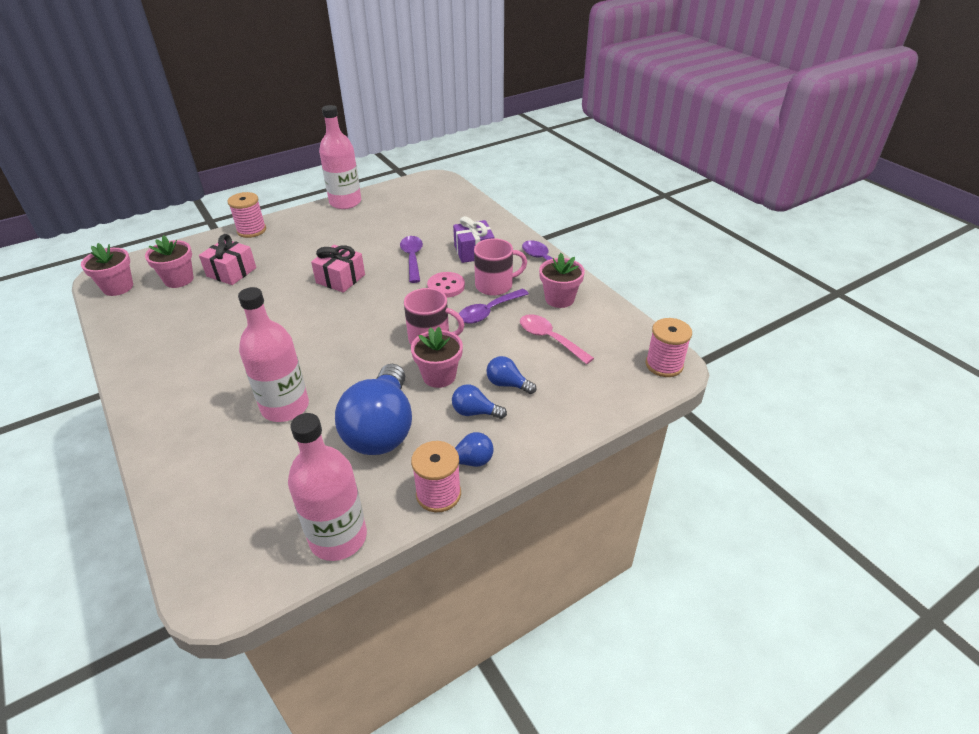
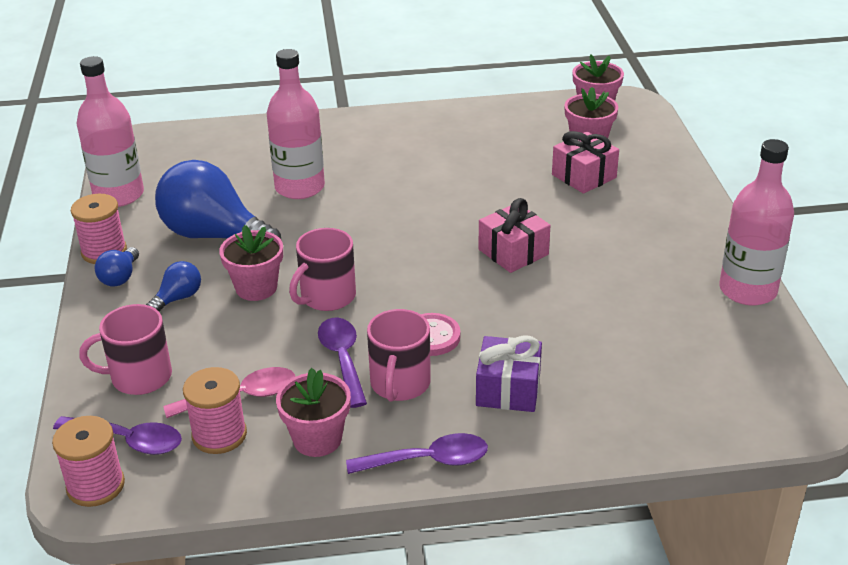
camera: 115 degrees right, 5 degrees down
pink spool [228,192,266,238] -> pink spool moved to [183,367,247,454]
purple spoon [400,236,423,283] -> purple spoon moved to [53,416,182,455]
blue light bulb [486,356,537,394] -> none
none -> pink mug [79,304,172,395]

